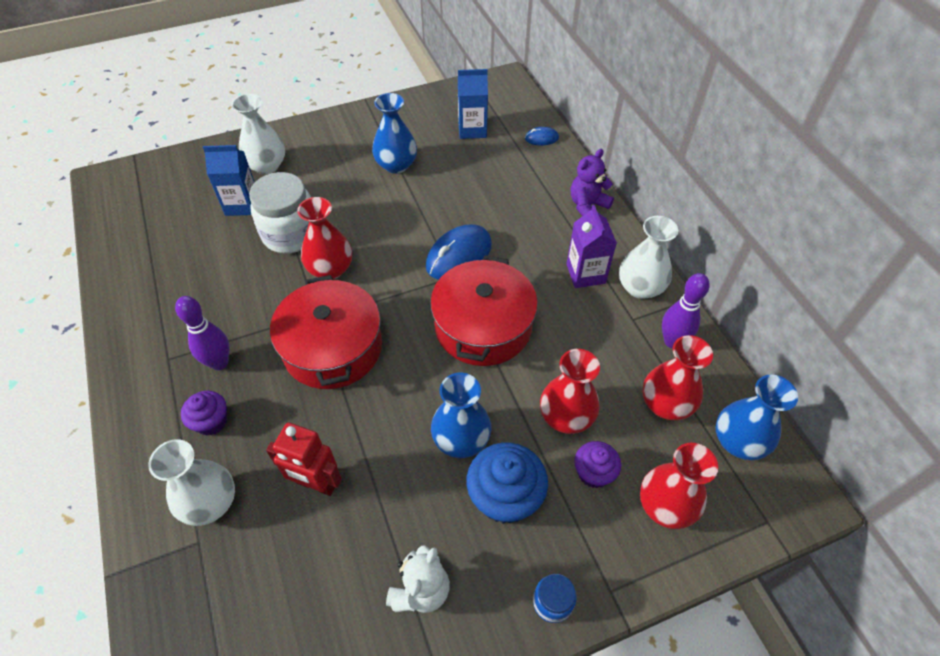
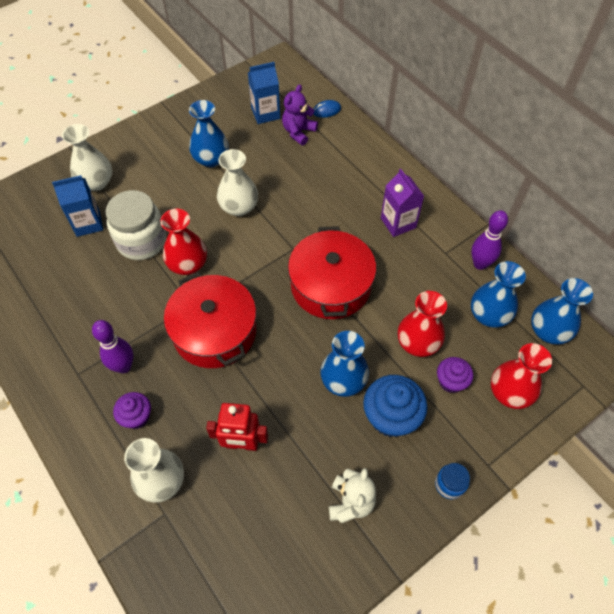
camera: 15 degrees left, 5 degrees up
blue mouse [426,224,492,279] -> none
purple teddy bear [571,149,614,216] -> purple teddy bear moved to [282,84,318,145]
white vase [619,216,678,299] -> white vase moved to [217,149,258,216]
red vase [643,335,713,420] -> blue vase [471,261,526,328]

